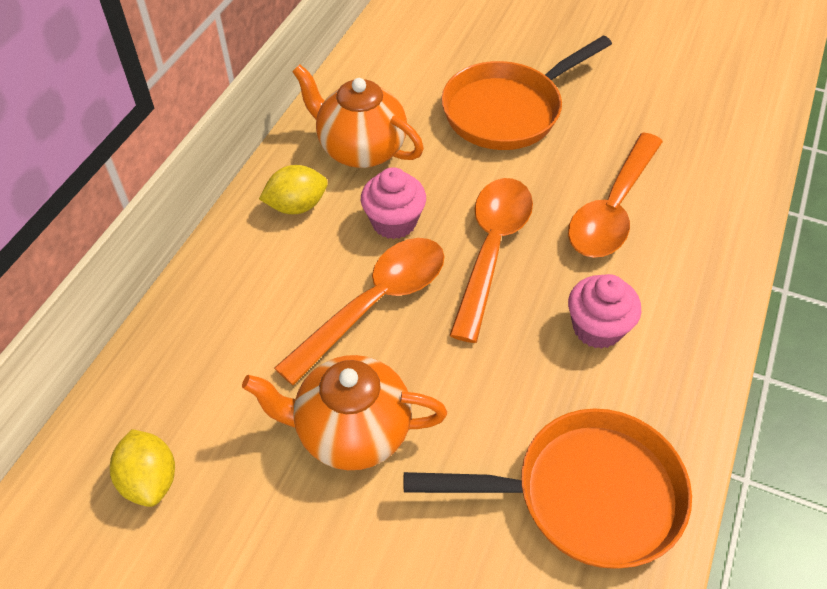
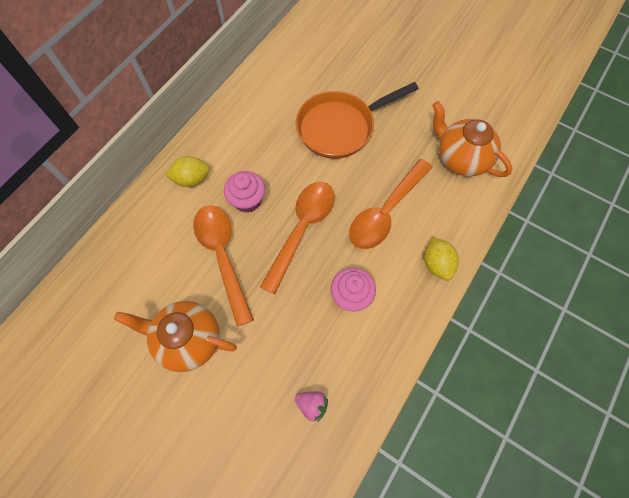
camera: 10 degrees right, 15 degrees up
yellow lemon [110,429,175,507] -> yellow lemon moved to [424,237,459,281]
orange spoon [274,238,445,385] -> orange spoon turned 75 degrees counterclockwise [193,205,254,327]
orange teapot [292,65,424,168] -> orange teapot moved to [432,101,513,177]
orange pan [403,409,692,569] -> pink strawberry [295,391,328,422]

